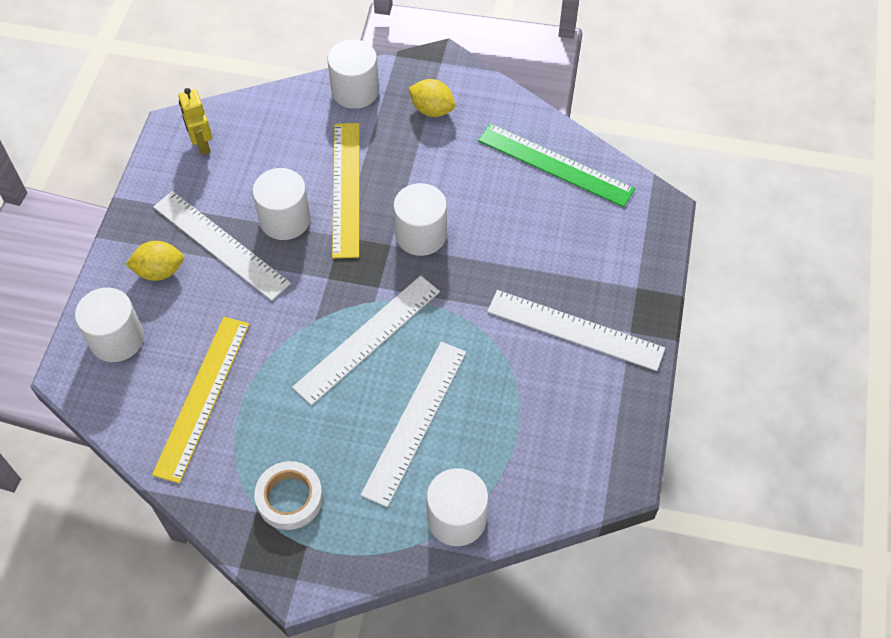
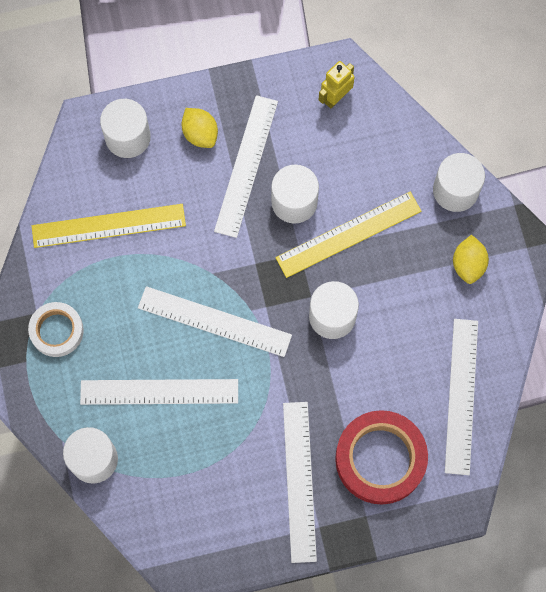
camera: 65 degrees right, 15 degrees up
green ruler [478,123,635,207] -> white ruler [445,319,478,475]
none -> red tape [335,410,428,505]

